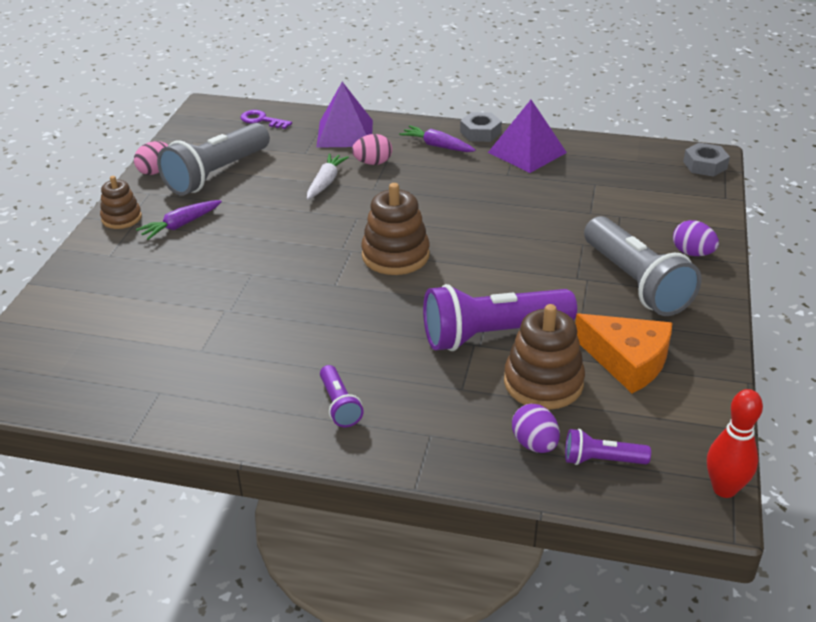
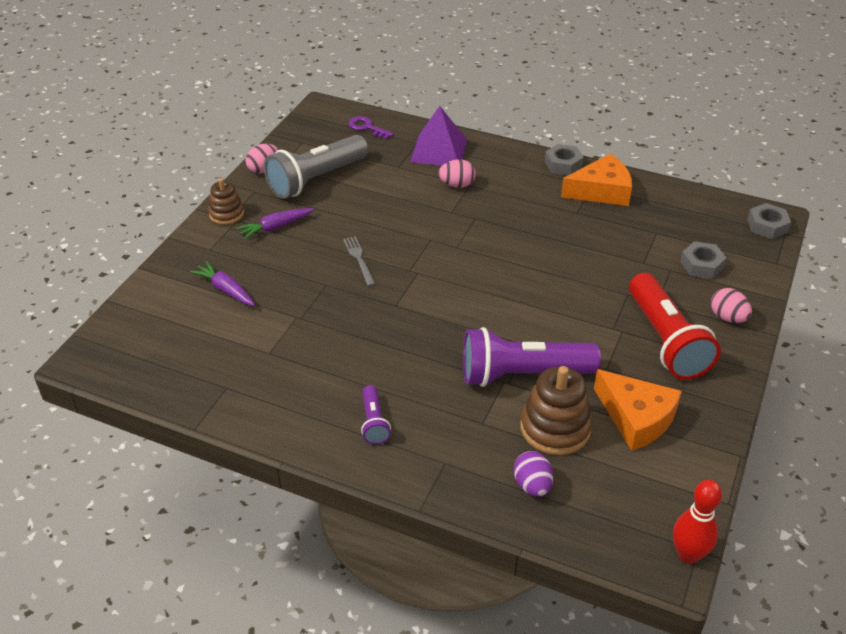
camera: 10 degrees right, 5 degrees up
white carrot [307,154,349,199] -> none
brown stacking toy [361,183,430,275] -> none
purple carrot [399,125,476,152] -> purple carrot moved to [190,261,255,306]
purple pyramid [488,100,567,173] -> orange cheese [561,153,632,206]
purple flashlight [565,429,651,465] -> none
grey flashlight [584,216,701,316] -> red flashlight [629,273,721,380]
purple egg [673,220,719,256] -> pink egg [711,288,752,323]
none -> grey fork [343,236,375,286]
none -> grey nut [680,241,727,279]

